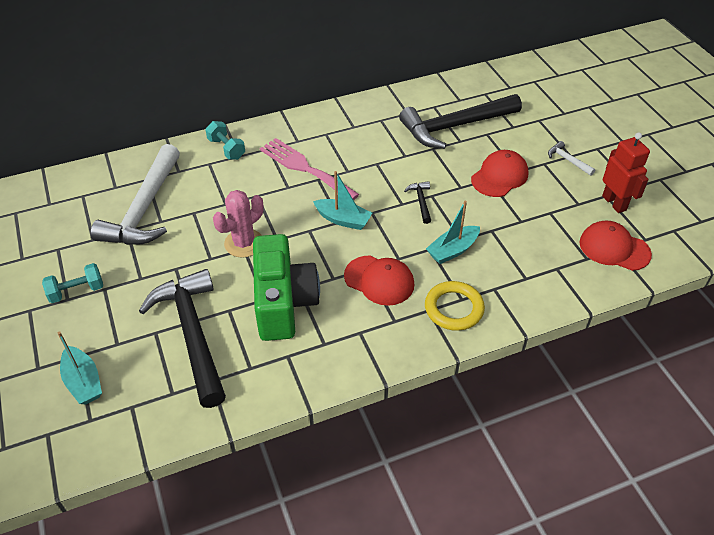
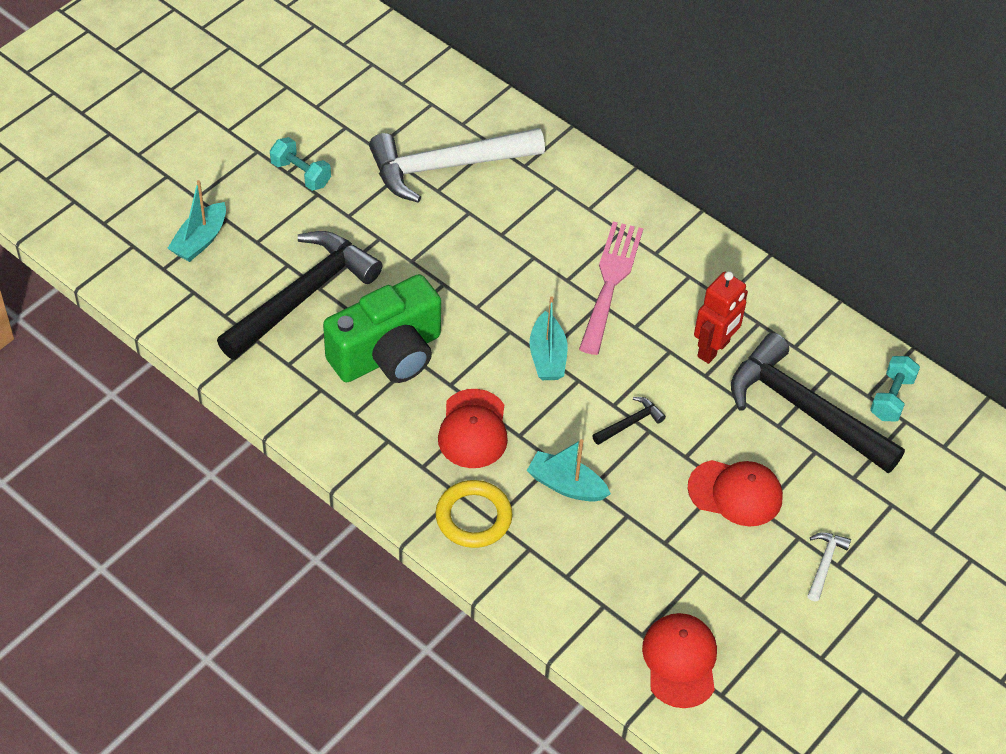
camera: 60 degrees right, 5 degrees up
turquoise dumbbell [205,121,245,160] -> turquoise dumbbell moved to [870,356,920,422]
pink cactus [213,190,264,258] -> none
red robot [602,132,650,213] -> red robot moved to [694,271,748,364]

